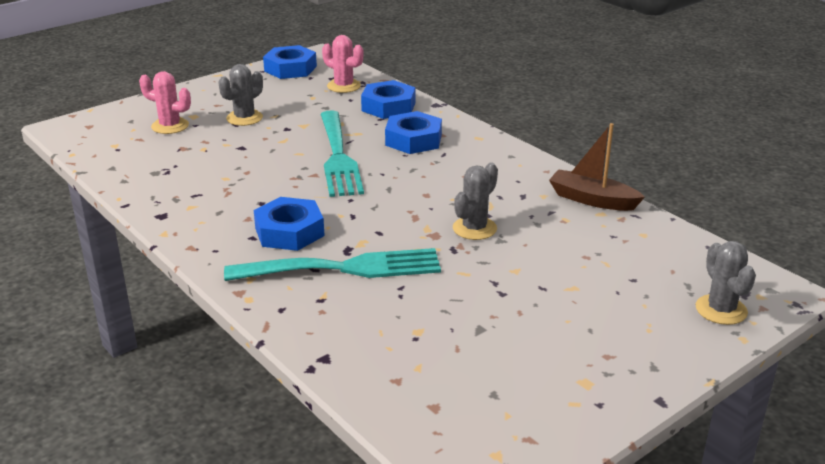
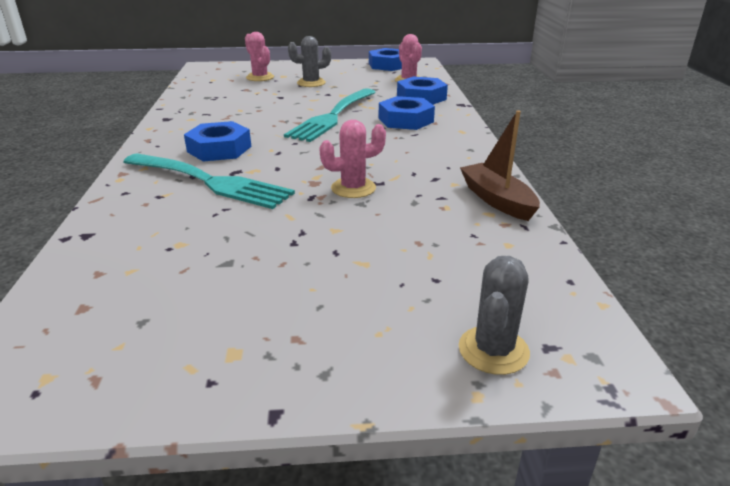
camera: 35 degrees right, 0 degrees up
grey cactus [453,163,498,240] -> pink cactus [319,120,386,198]

